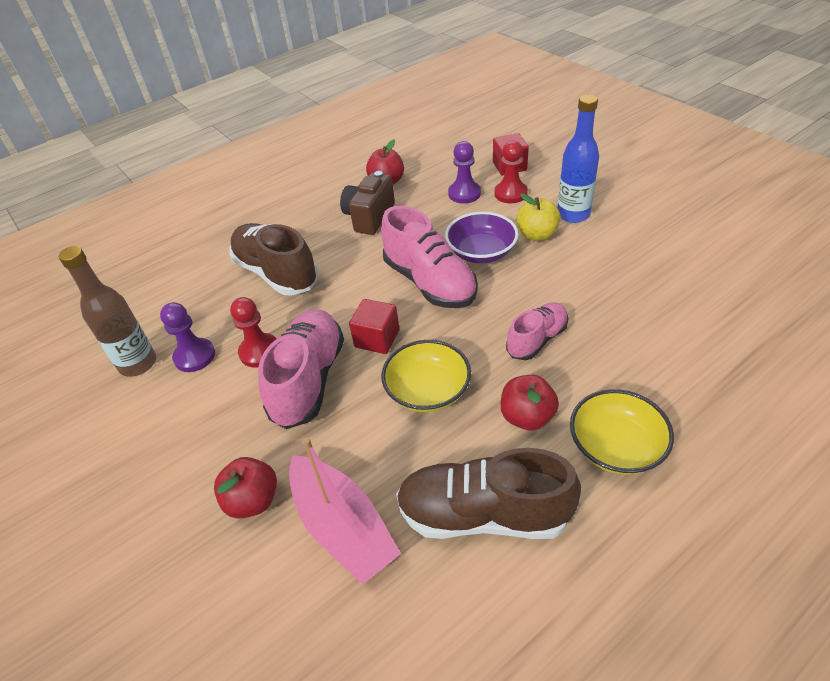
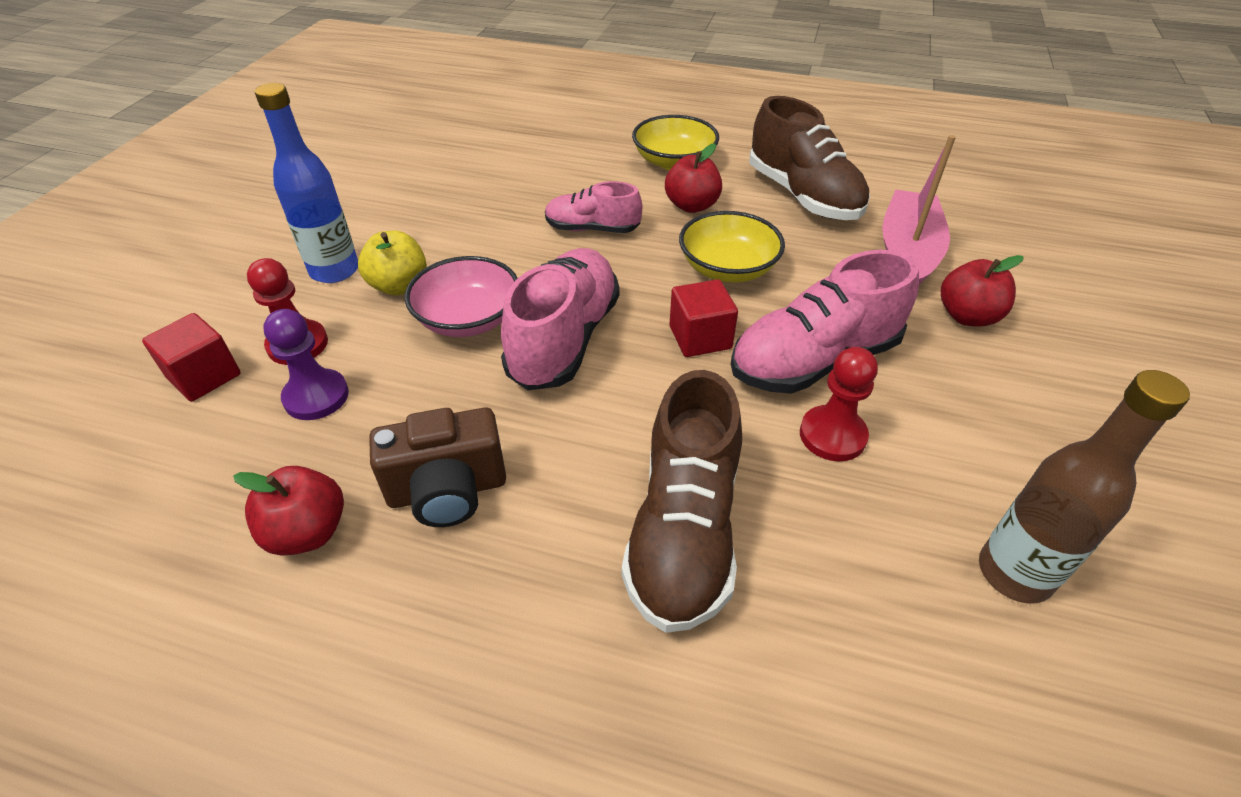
camera: 130 degrees left, 0 degrees up
purple pawn [160,302,215,372] -> none
purple bowl [445,212,518,263] -> pink bowl [405,256,518,337]

